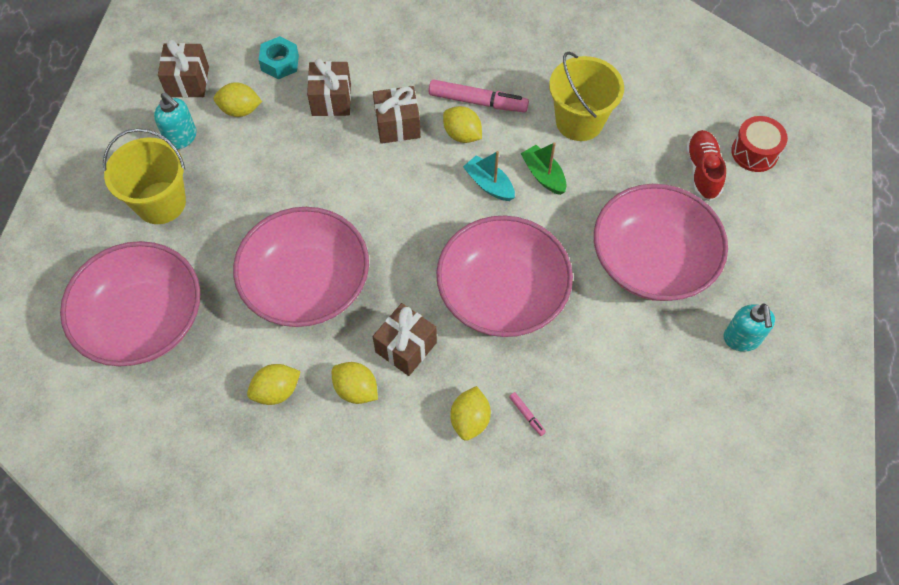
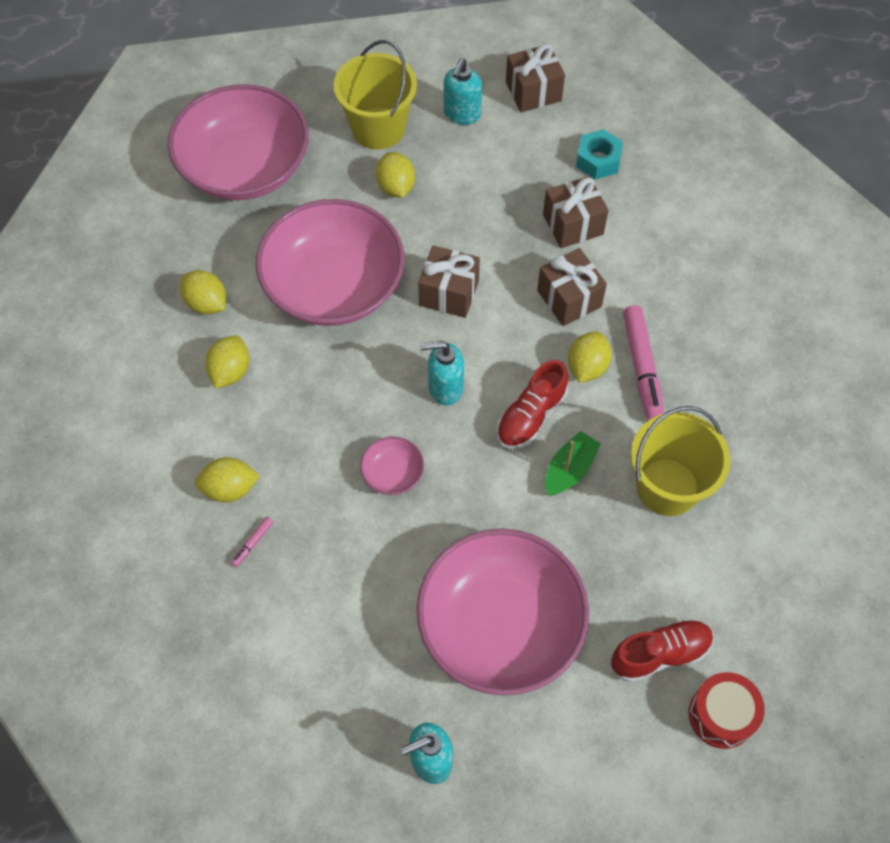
camera: 70 degrees right, 0 degrees up
yellow lemon [214,82,262,117] -> yellow lemon moved to [376,152,415,198]
brown gift [373,303,437,376] -> brown gift moved to [418,245,480,318]
pink bowl [436,216,573,337] -> pink bowl [360,437,424,495], size x0.40
turquoise boat [463,151,515,201] -> red shoe [497,360,568,449]
none -> turquoise soap dispenser [420,341,464,406]

